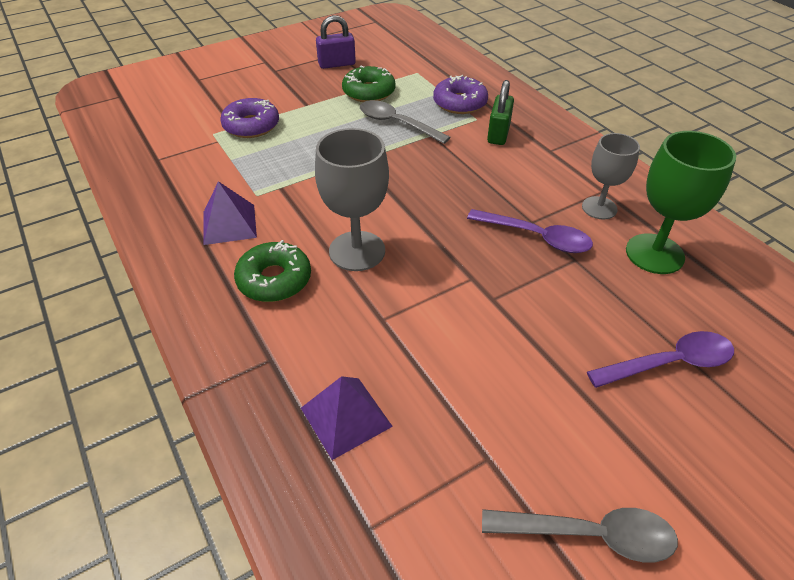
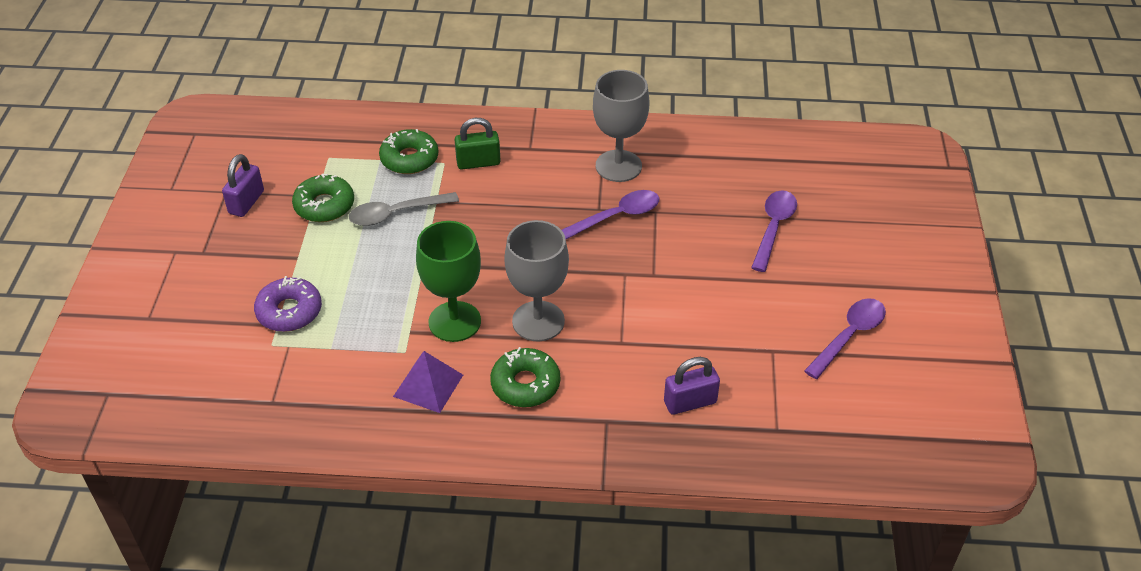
camera: 55 degrees left, 0 degrees up
purple pyramid [301,376,393,460] -> purple padlock [664,357,720,415]
purple donut [433,75,488,114] -> green donut [379,129,438,174]
grey spoon [482,508,678,562] -> purple spoon [804,298,886,379]
green padlock [487,80,514,145] -> green padlock turned 60 degrees counterclockwise [454,118,501,169]
grey goblet [582,133,640,219] -> grey goblet [593,70,649,182], size x1.52
green goblet [626,131,736,274] -> green goblet moved to [416,221,481,342]

